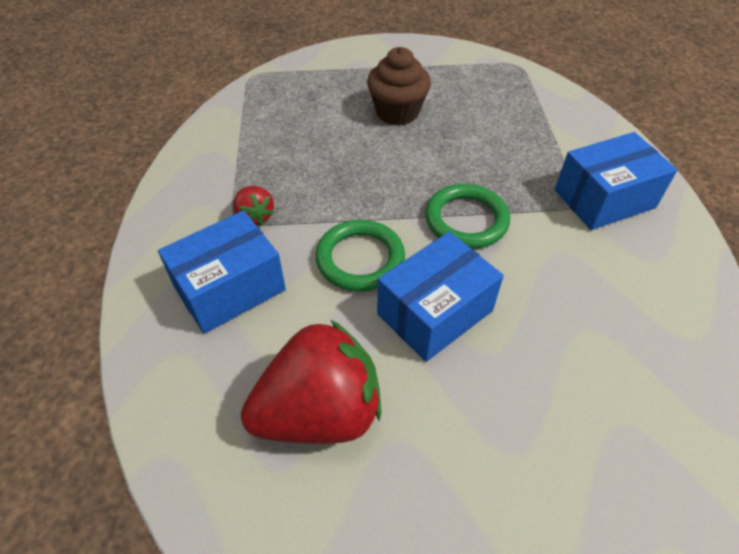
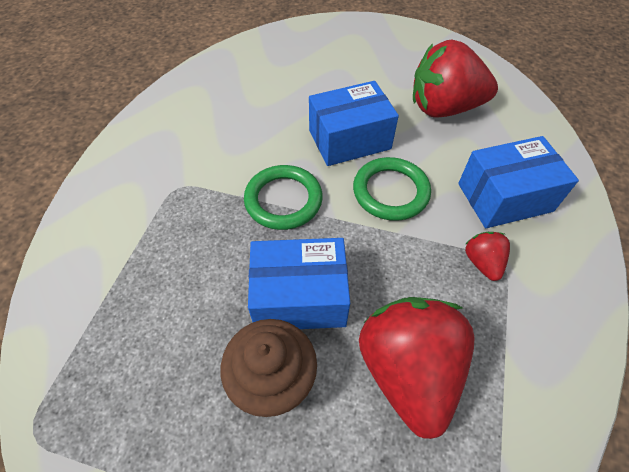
camera: 160 degrees left, 5 degrees up
blue box [555,132,677,230] -> blue box moved to [248,238,350,329]
none -> red strawberry [359,297,474,439]

